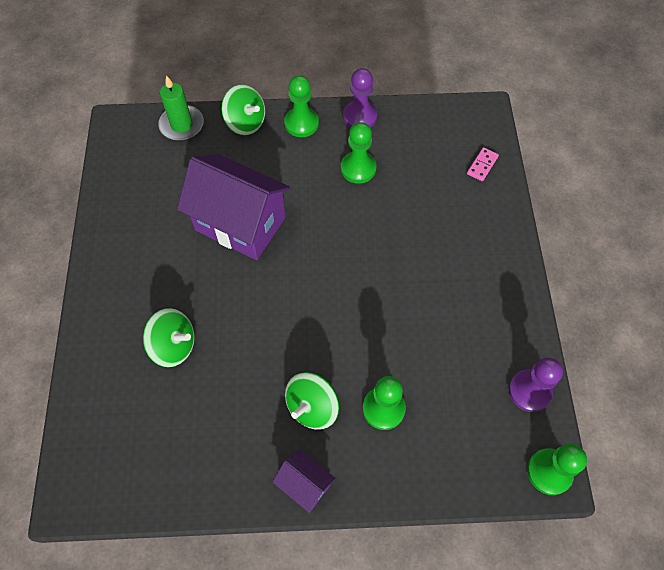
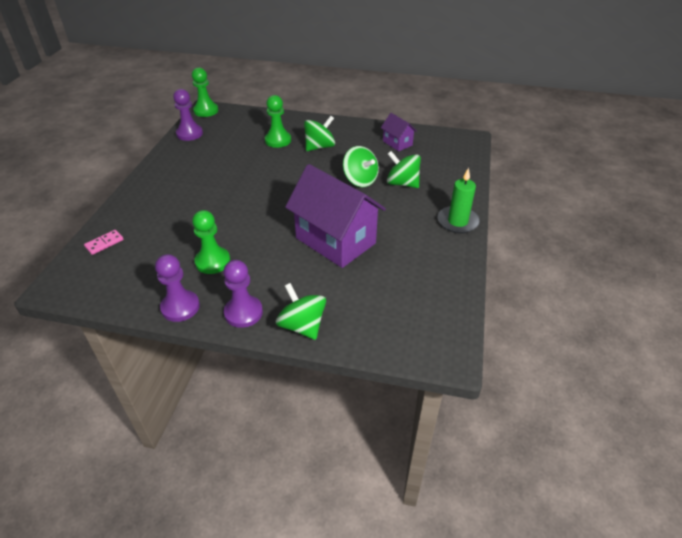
camera: 165 degrees left, 20 degrees down
green candle [158,75,204,141] -> green candle moved to [438,168,480,233]
purple house [273,449,336,513] -> purple house moved to [381,113,417,151]
green pawn [284,75,319,137] -> purple pawn [223,260,263,328]
none -> green spinning top [343,146,379,187]

